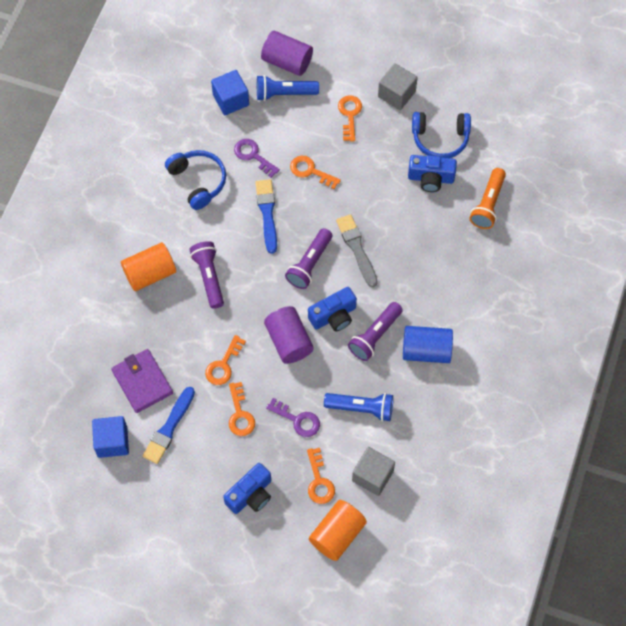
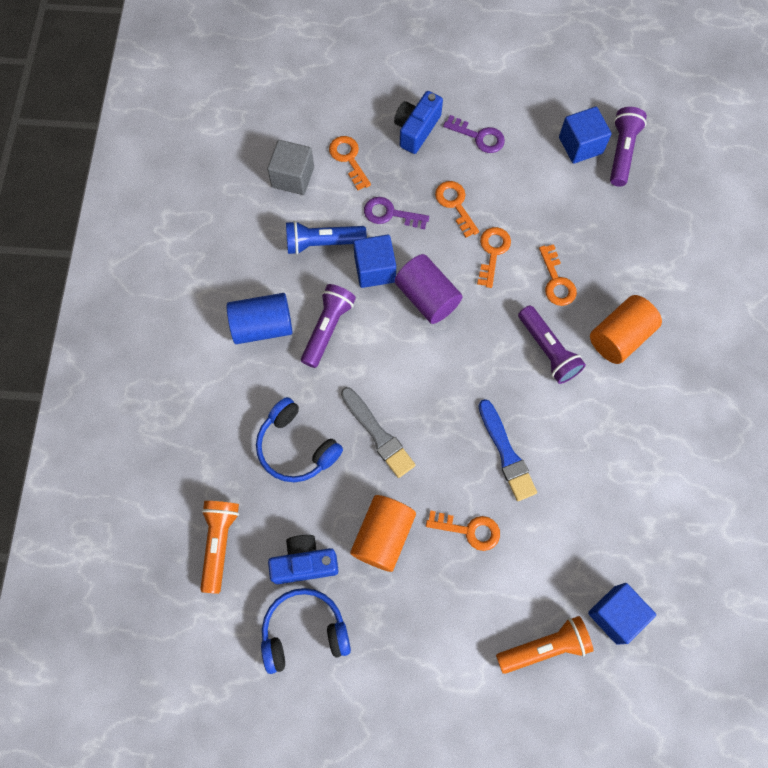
camera: 165 degrees right, 5 degrees up
purple wallet [111,349,173,413] -> none
blue brush [143,387,195,464] -> none
blue headphones [165,150,226,210] -> blue headphones moved to [256,397,343,482]
purple key [234,139,280,178] -> purple key moved to [443,115,505,153]
blue flashlight [257,75,319,101] -> orange flashlight [496,616,594,674]
purple cylinder [261,31,313,76] -> none
purple flashlight [285,228,332,289] -> purple flashlight moved to [610,107,647,186]
blue camera [308,287,357,331] -> none
orange cylinder [309,500,367,561] -> orange cylinder moved to [350,495,416,572]
orange key [338,95,362,142] -> orange key moved to [539,244,577,306]
grey cube [378,63,418,110] -> none
none -> blue cube [353,235,396,288]

